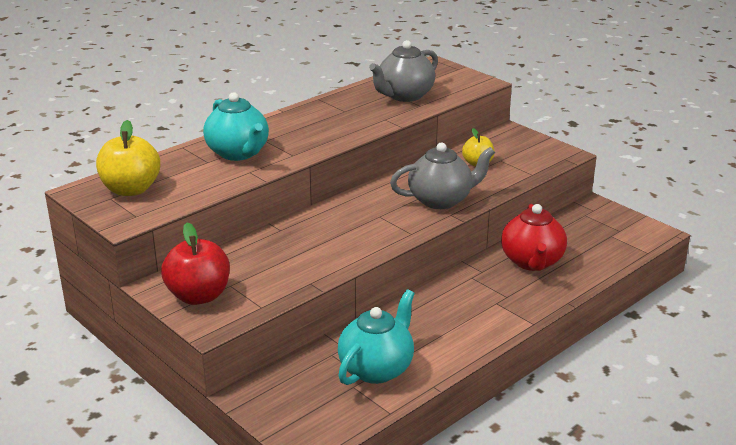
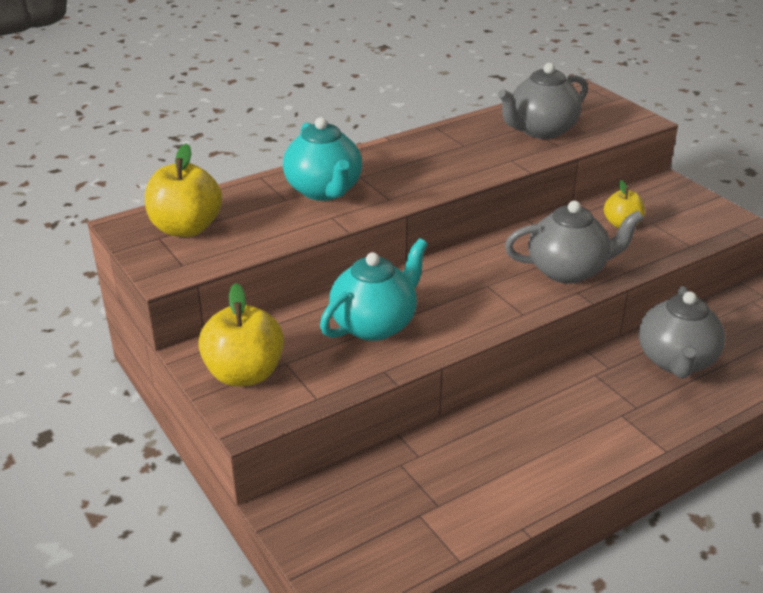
camera: 10 degrees right, 5 degrees up
red apple [161,222,230,305] -> yellow apple [198,283,284,386]
turquoise teapot [338,289,415,385] -> turquoise teapot moved to [320,238,428,341]
red teapot [501,204,567,271] -> grey teapot [639,286,725,378]

